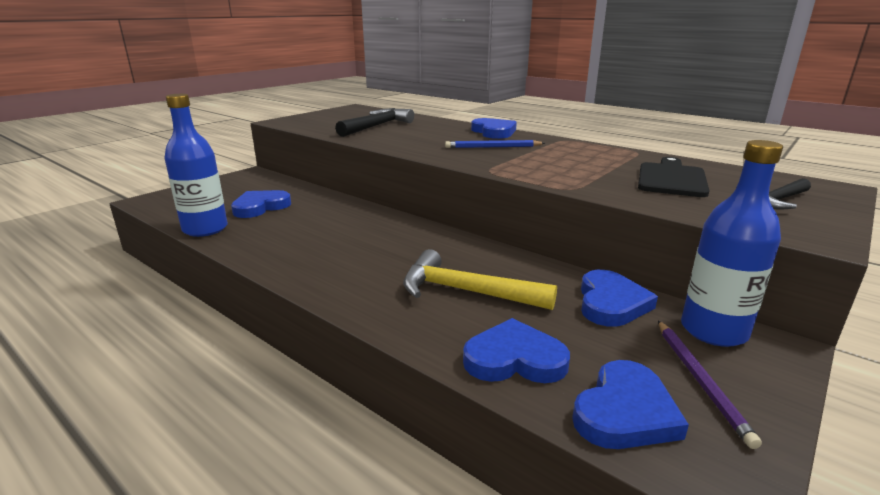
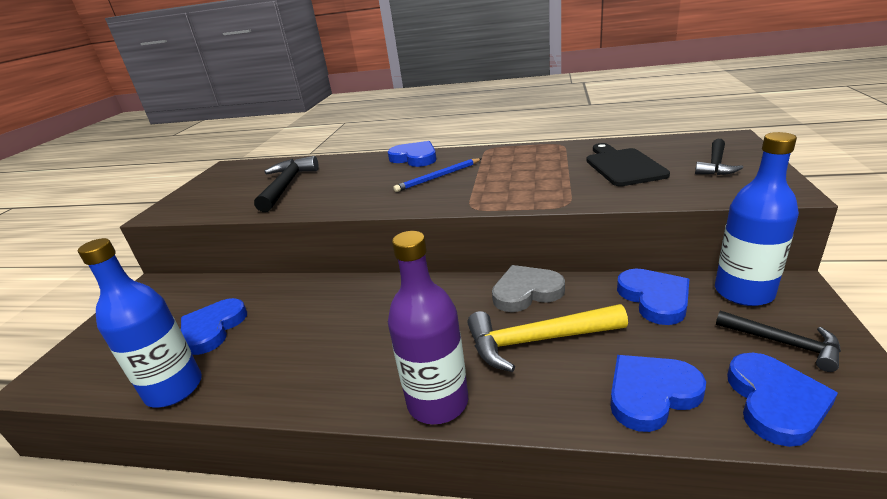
camera: 25 degrees left, 5 degrees up
purple pencil [658,321,762,449] -> black hammer [716,311,841,372]
none -> purple bottle [388,231,468,424]
none -> grey heart [492,265,565,312]

